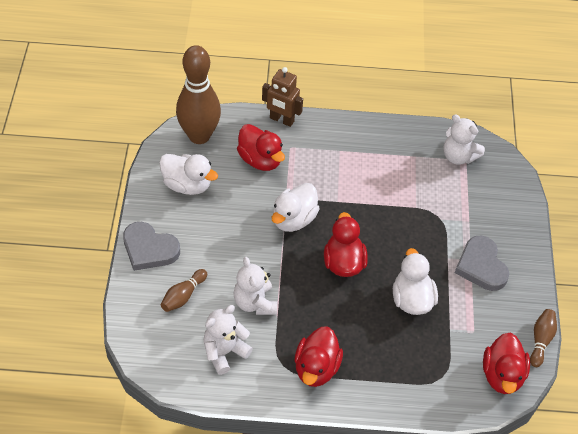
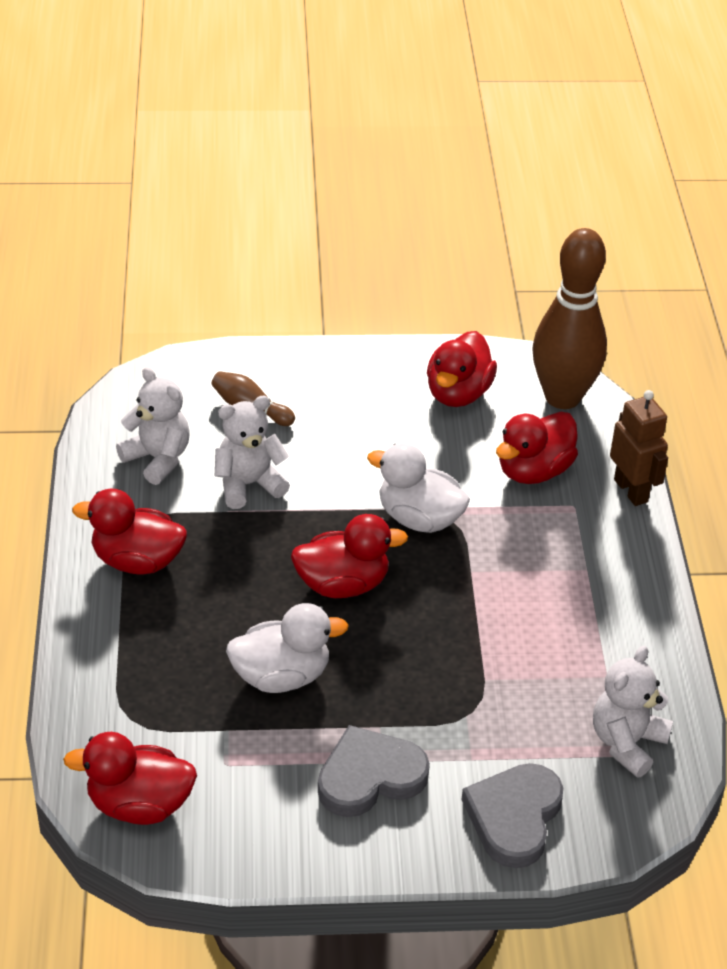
camera: 85 degrees right, 10 degrees down
grey heart [123,222,180,271] -> grey heart moved to [462,763,563,868]
white duck [159,154,218,195] -> red duck [427,331,497,407]
brown robot [262,67,303,127] -> brown robot turned 135 degrees clockwise [610,390,668,506]
brown bowling pin [530,309,557,367] -> none

